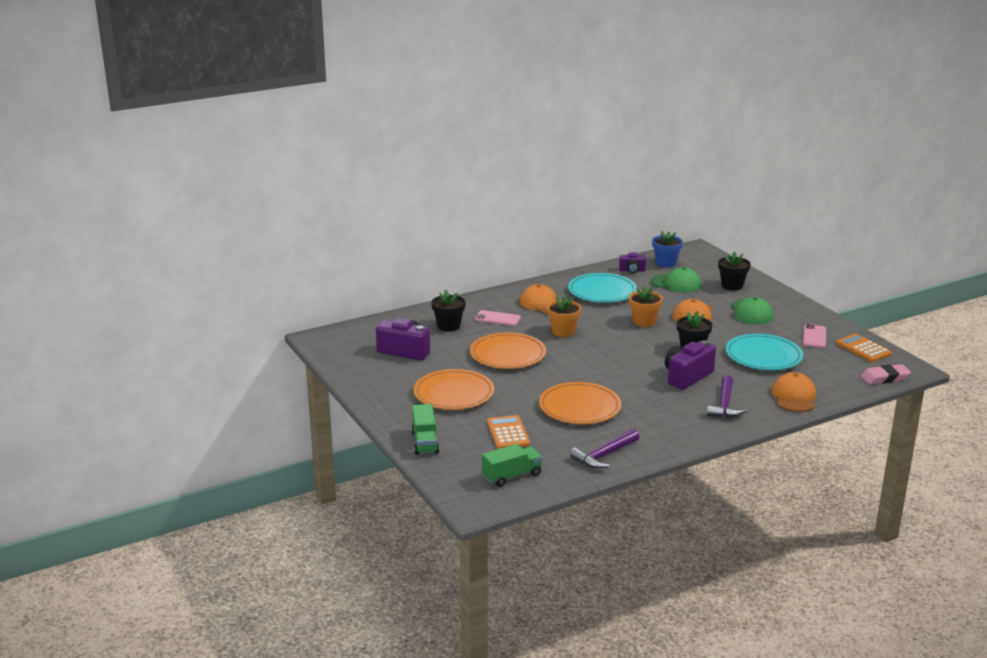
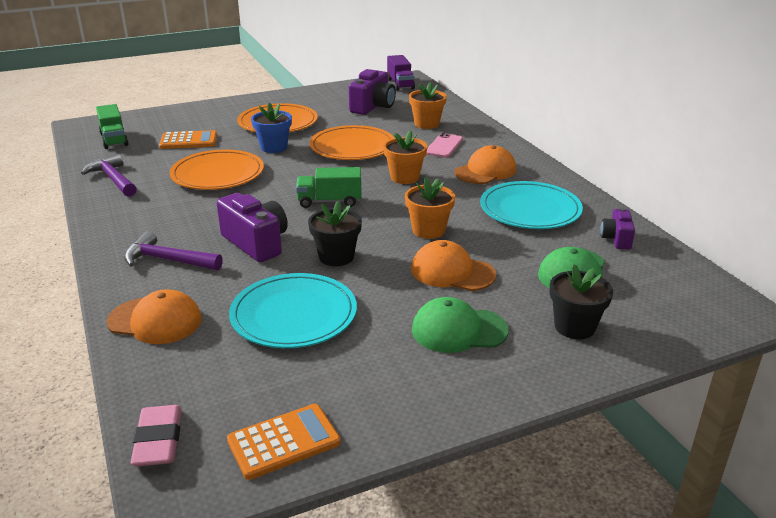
camera: 95 degrees right, 5 degrees up
green truck [411,404,440,455] -> green truck moved to [296,167,362,208]
black flower pot [431,290,466,332] -> orange flower pot [409,82,447,129]
blue flower pot [652,231,683,267] -> blue flower pot moved to [251,103,292,153]
pink phone [803,324,826,348] -> none
none -> purple truck [387,55,415,91]

